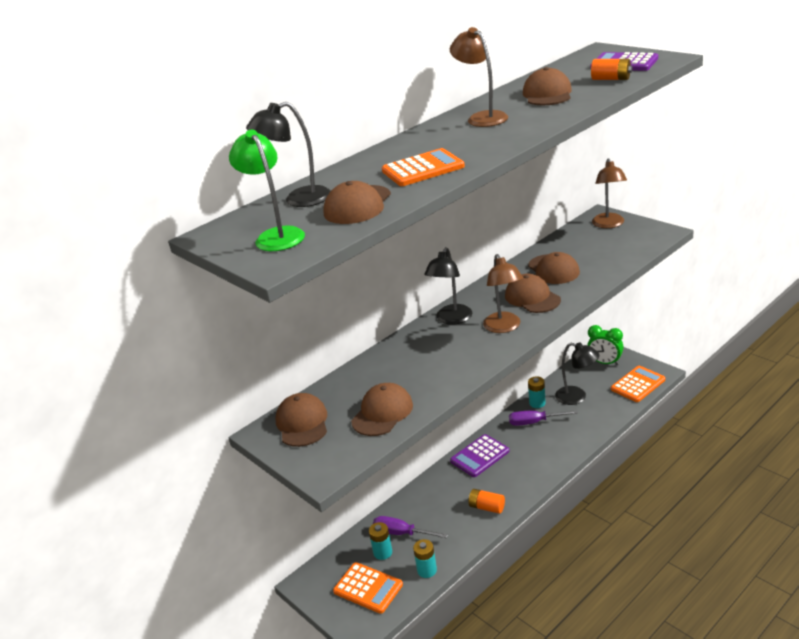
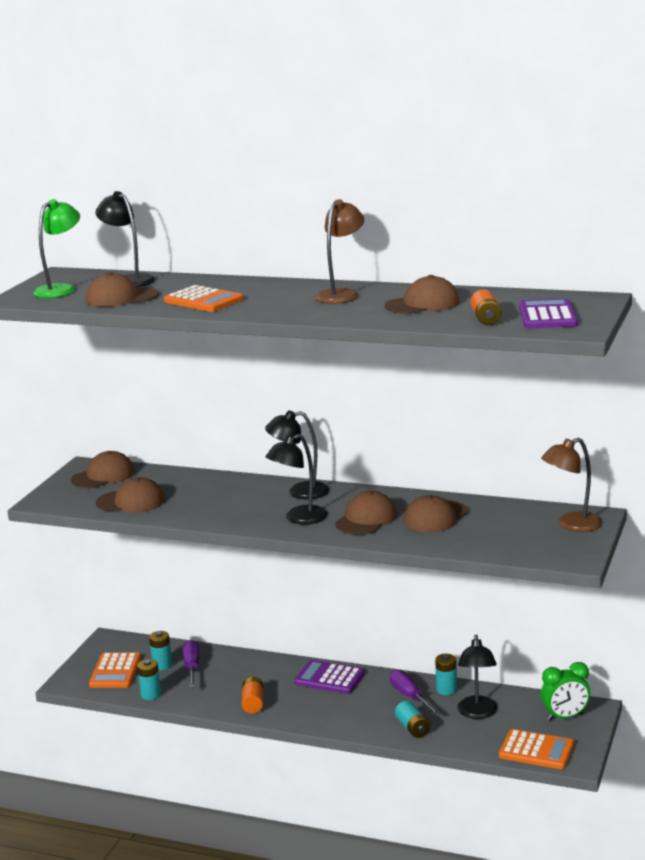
camera: 60 degrees right, 10 degrees down
brown lamp [483,254,523,333] -> black lamp [265,434,327,525]
green clock [587,325,624,365] -> green clock turned 105 degrees counterclockwise [541,662,590,721]
none -> turquoise battery [395,701,430,738]

